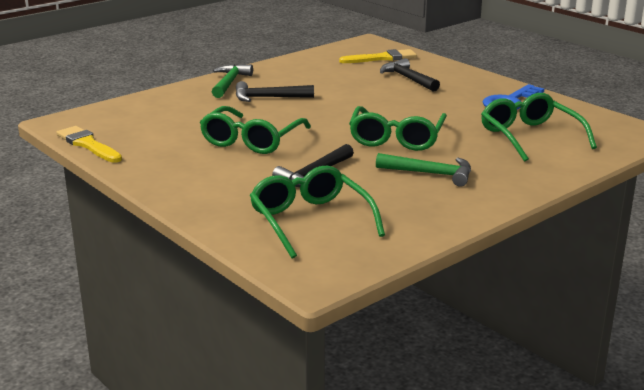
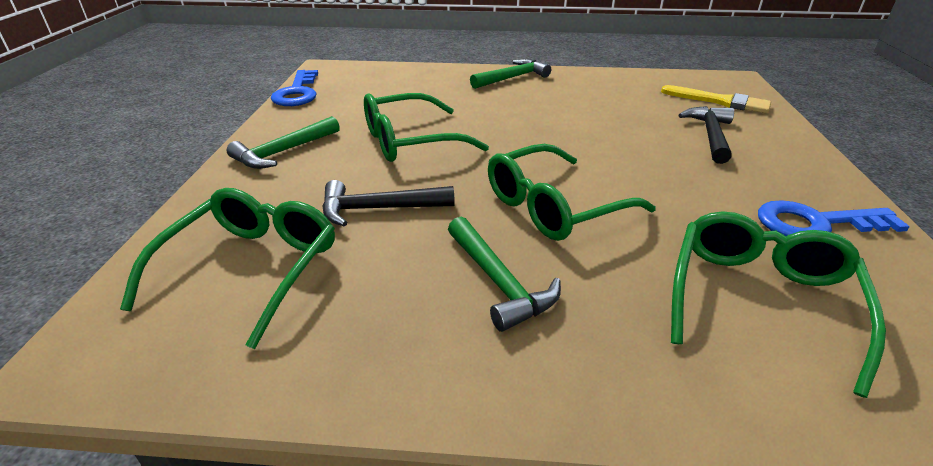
camera: 45 degrees right, 10 degrees up
yellow brush [57,126,122,163] -> blue key [271,70,318,106]
black hammer [236,81,314,102] -> none
none -> green hammer [227,116,340,169]

